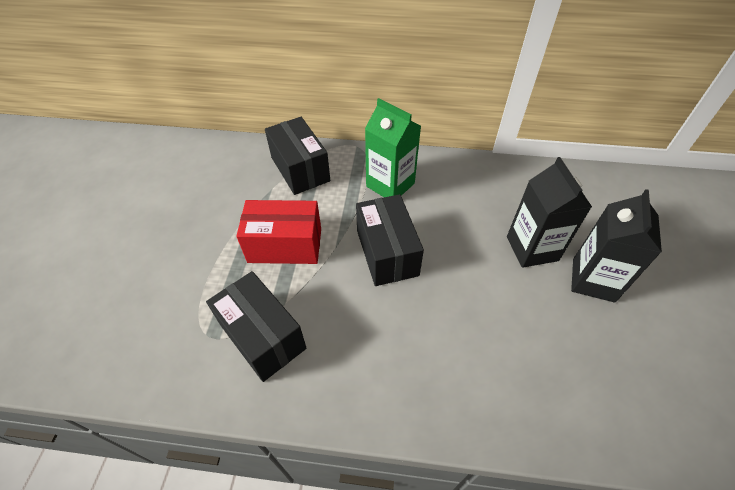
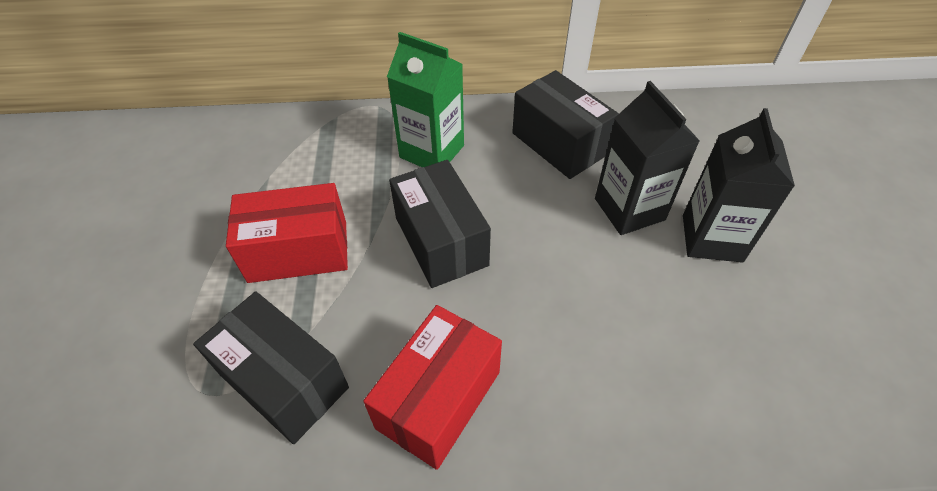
camera: 10 degrees left, 0 degrees up
black box [265,117,330,195] -> black box moved to [512,70,619,179]
none -> red box [363,305,502,470]

